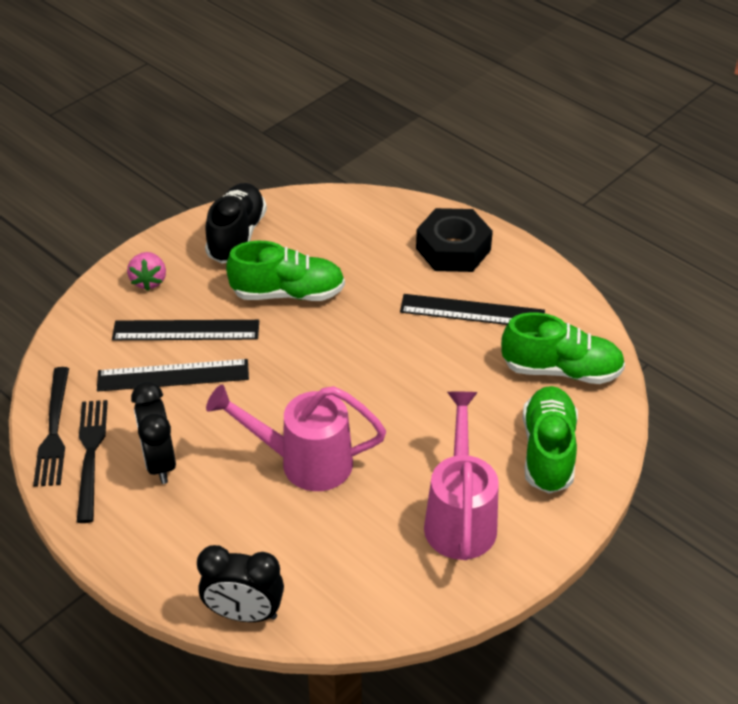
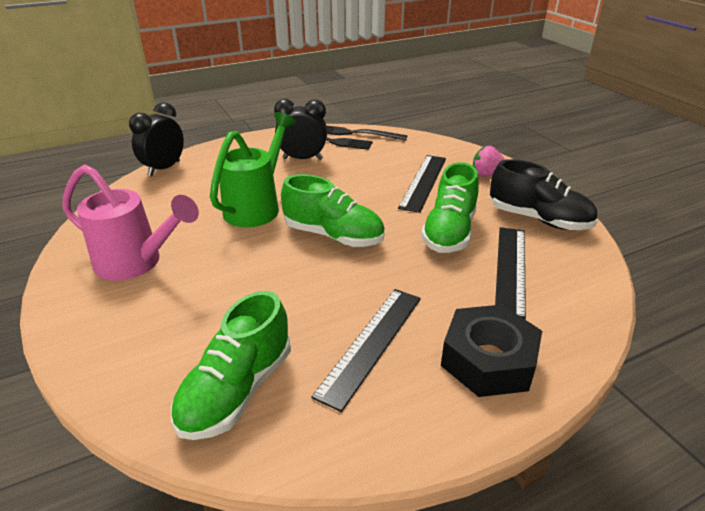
camera: 110 degrees right, 10 degrees down
black ruler [97,359,249,391] -> black ruler moved to [495,227,526,320]
pink watering can [206,385,386,491] -> green watering can [210,112,296,227]
green shoe [523,386,578,494] -> green shoe moved to [281,174,385,247]

